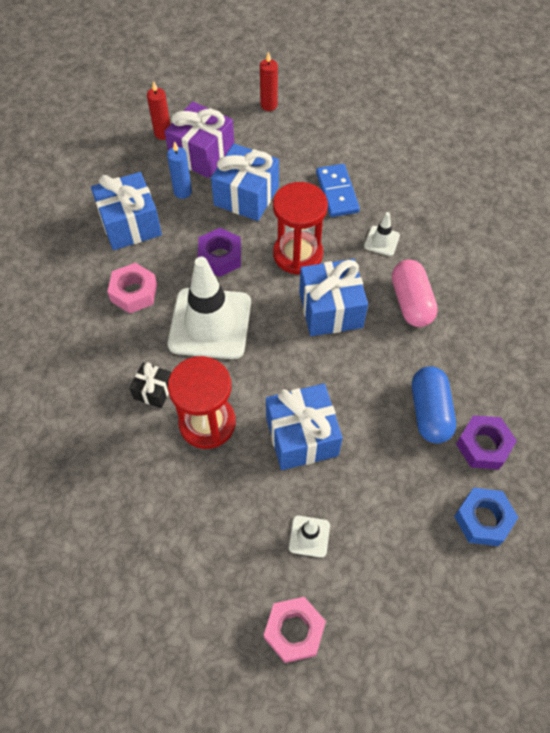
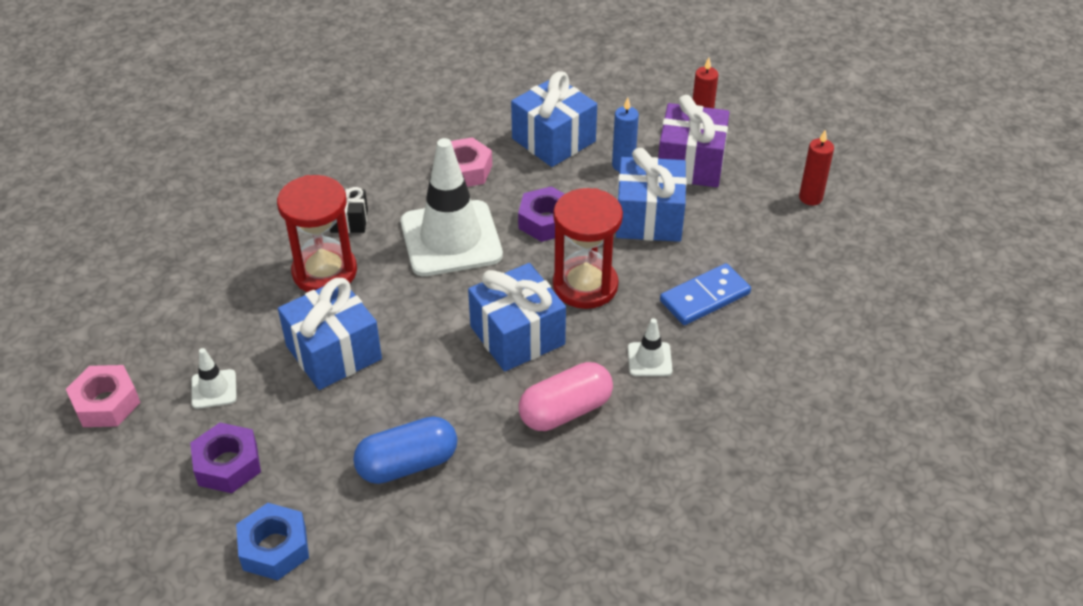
camera: 70 degrees right, 15 degrees down
purple nut [456,415,517,470] -> purple nut moved to [190,423,261,493]

